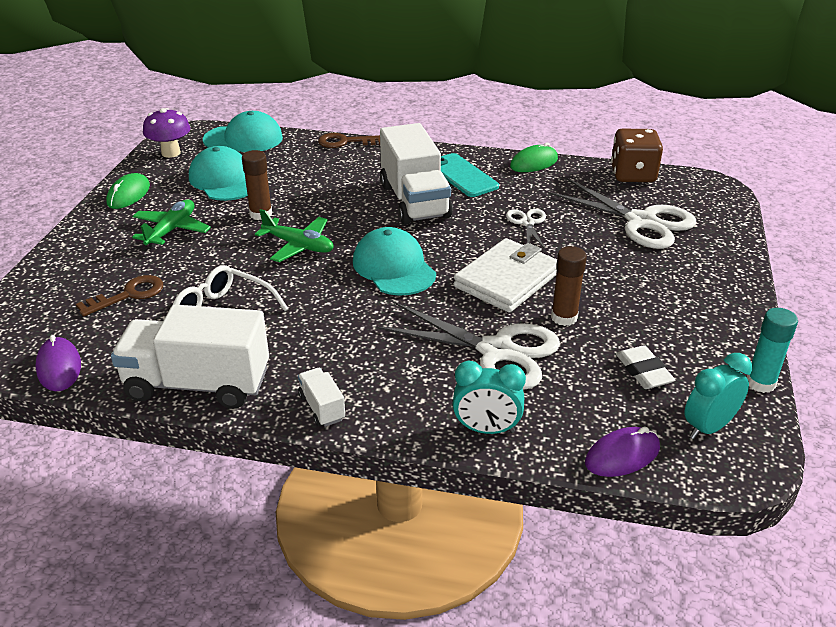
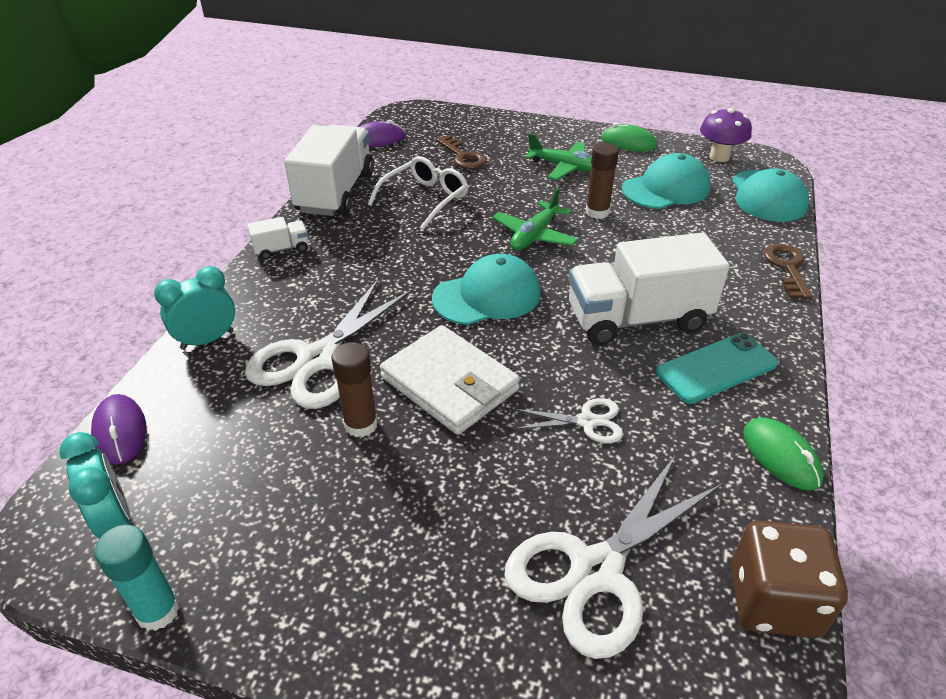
camera: 95 degrees right, 5 degrees up
turquoise clock [452,360,526,434] -> turquoise clock turned 45 degrees clockwise [154,266,235,350]
white eraser [616,345,675,389] -> none

